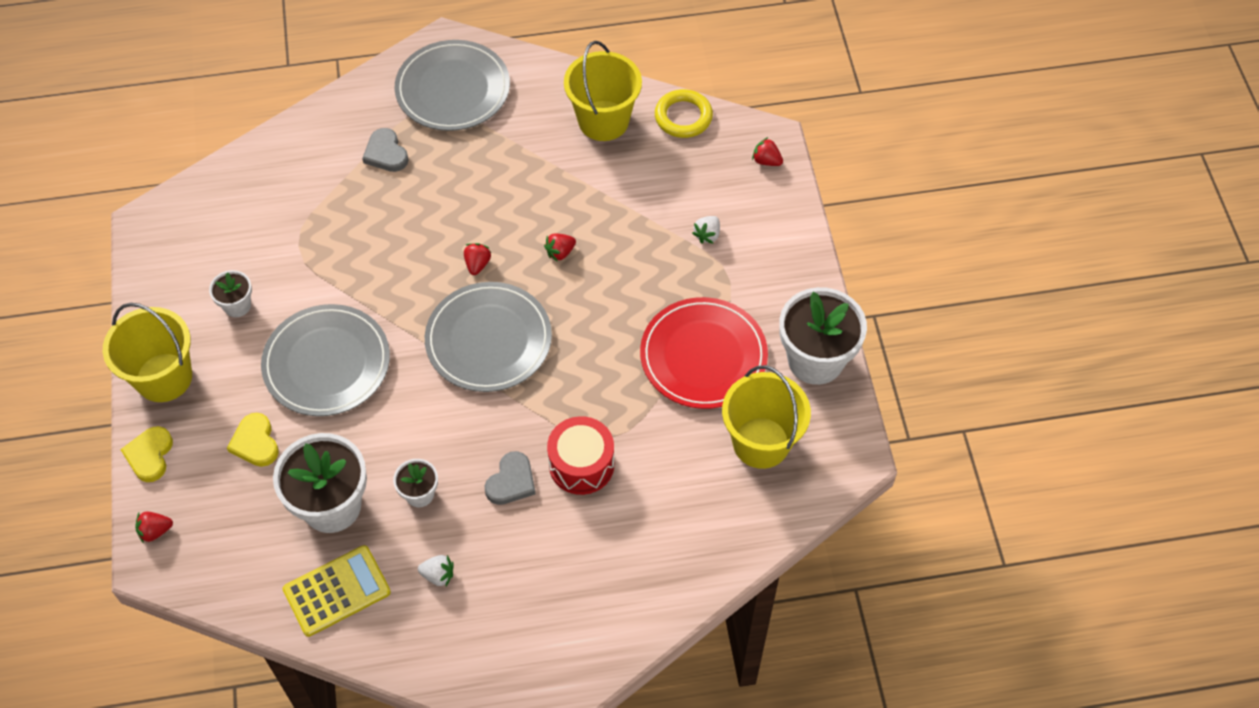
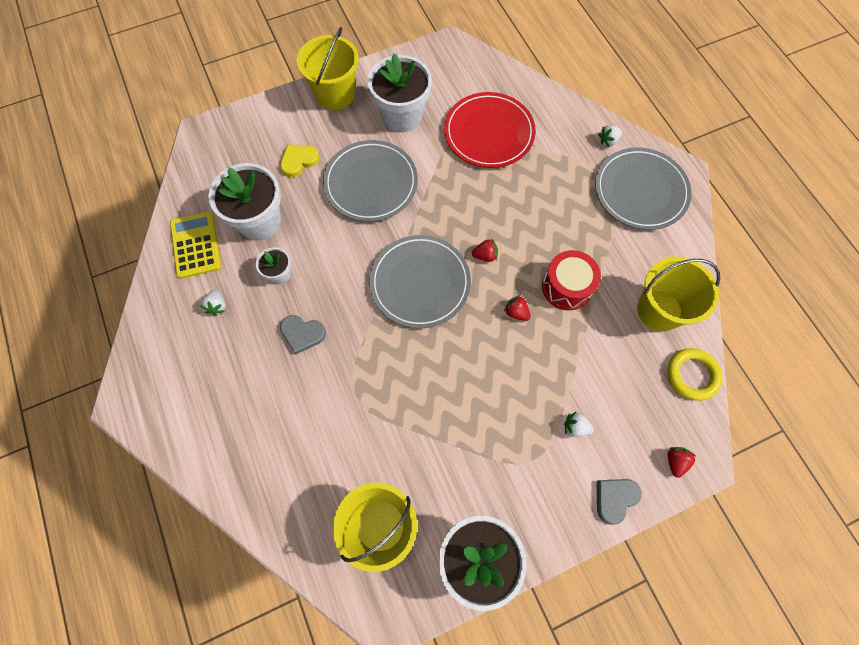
camera: 75 degrees right, 10 degrees up
yellow heart [120,426,173,482] -> none
red strawberry [135,512,173,543] -> none
white flower pot [209,270,252,317] -> white flower pot [368,53,432,132], size x2.02
yellow calculator [283,545,391,637] -> yellow calculator turned 150 degrees counterclockwise [170,211,221,279]
grey heart [362,128,409,172] -> grey heart moved to [597,479,642,525]
red drum [547,416,614,495] -> red drum moved to [542,250,601,310]
red plate [640,297,768,409] -> red plate moved to [444,92,536,168]
none -> white strawberry [598,125,622,147]

